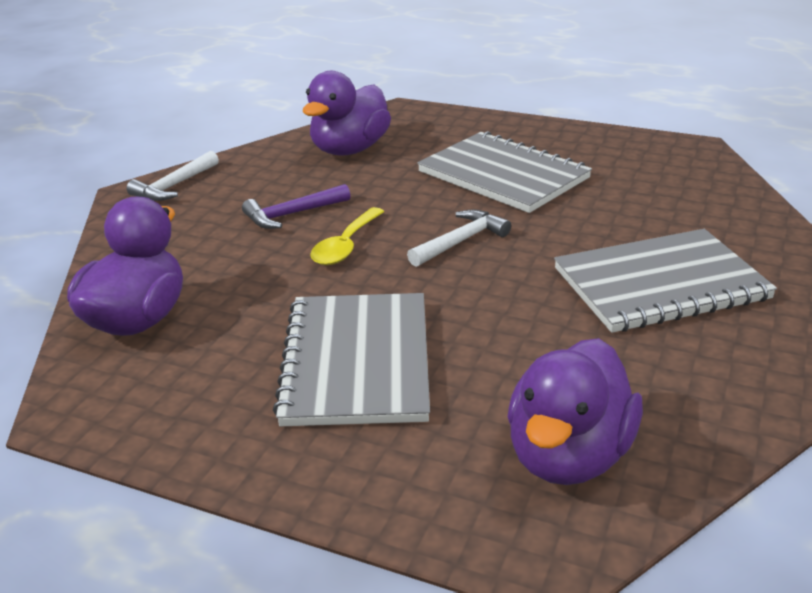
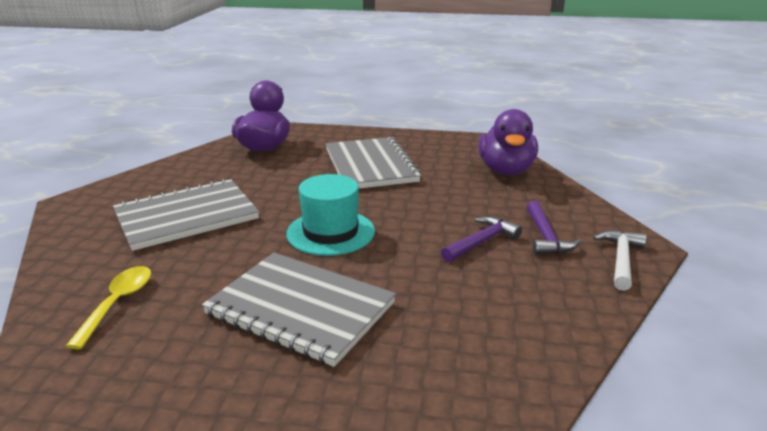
camera: 165 degrees right, 5 degrees down
purple duck [303,71,391,156] -> none
yellow spoon [310,207,384,265] -> yellow spoon moved to [66,266,152,350]
white hammer [407,210,511,267] -> turquoise hat [286,174,375,256]
none -> purple hammer [526,201,581,255]

